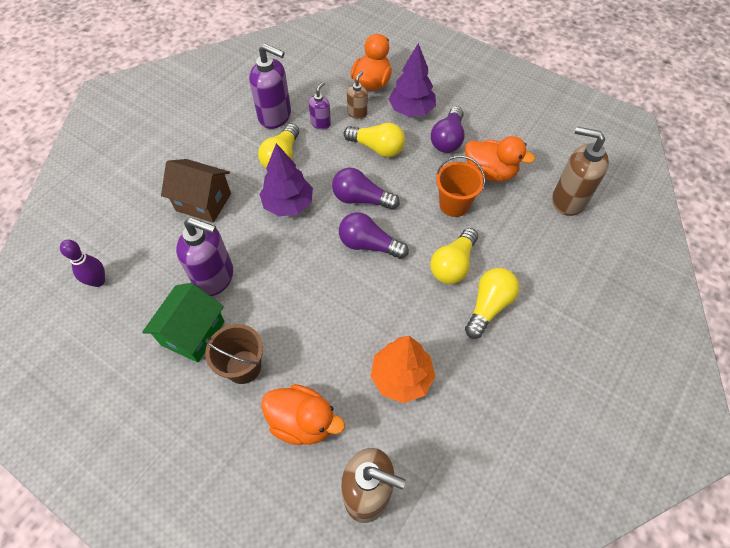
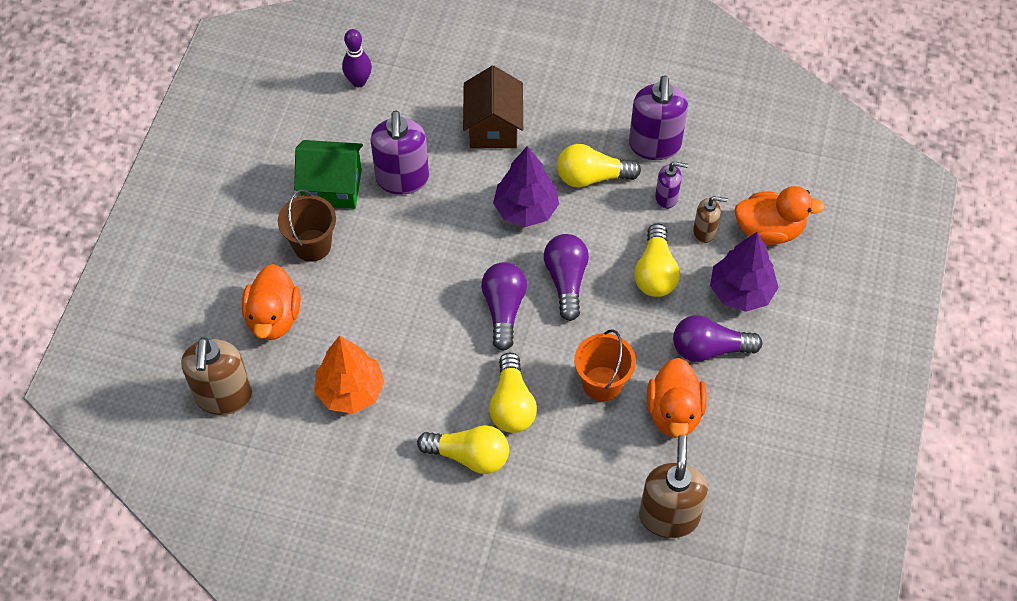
camera: 70 degrees right, 0 degrees up
yellow light bulb [430,228,478,284] -> yellow light bulb turned 105 degrees counterclockwise [489,353,537,433]

